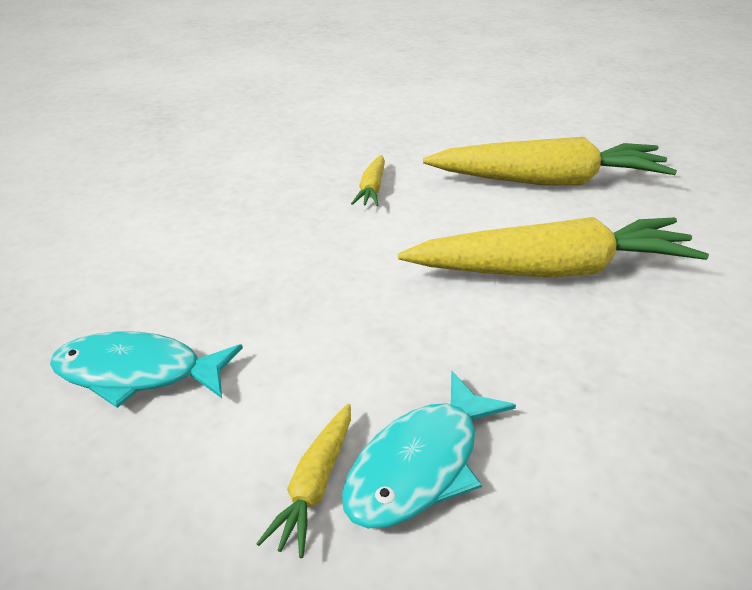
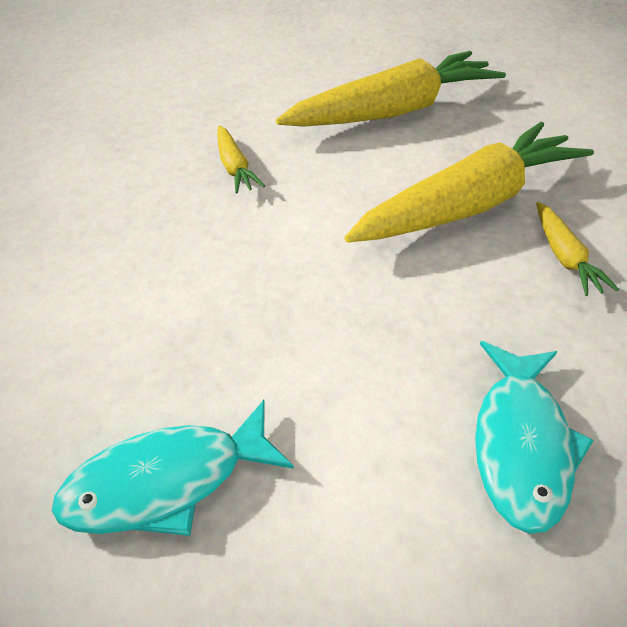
camera: 30 degrees left, 10 degrees up
yellow carrot [256,404,351,558] -> yellow carrot moved to [536,202,619,296]

